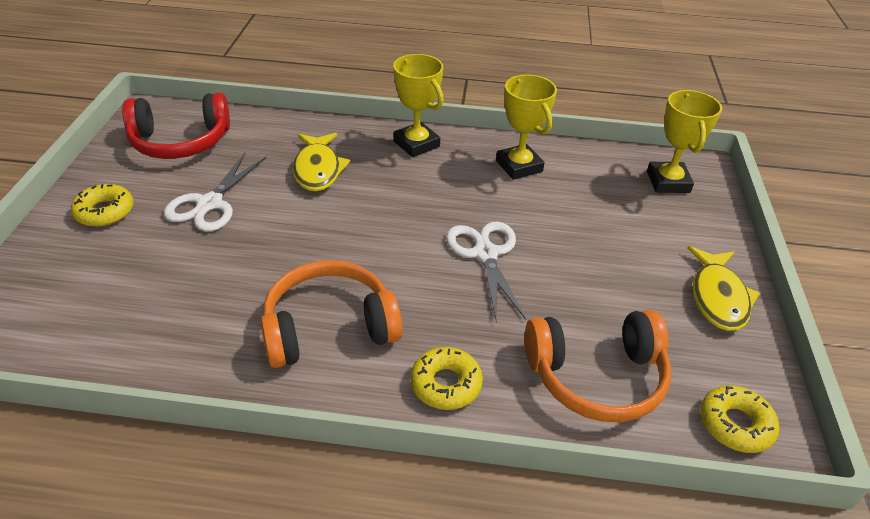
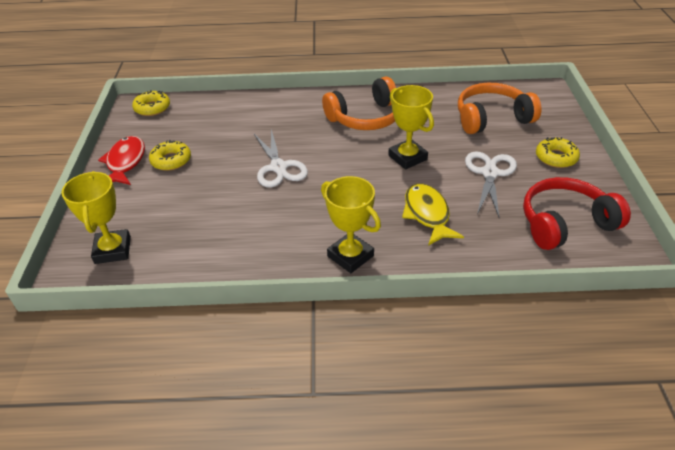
camera: 175 degrees right, 0 degrees up
yellow donut [410,347,483,410] -> yellow donut moved to [149,140,191,171]
yellow trophy [496,75,557,180] -> yellow trophy moved to [388,85,434,170]
orange headphones [524,310,671,422] -> orange headphones moved to [458,83,541,134]
yellow fish [687,246,760,331] -> red fish [98,136,145,185]

